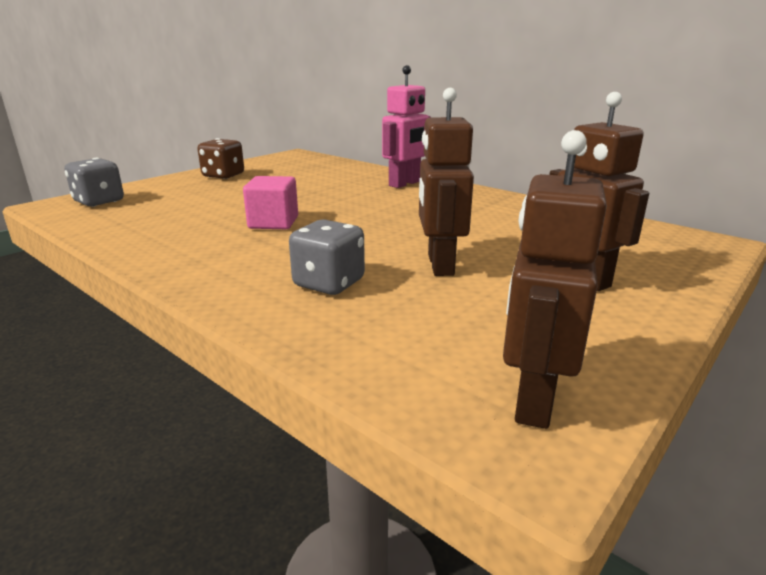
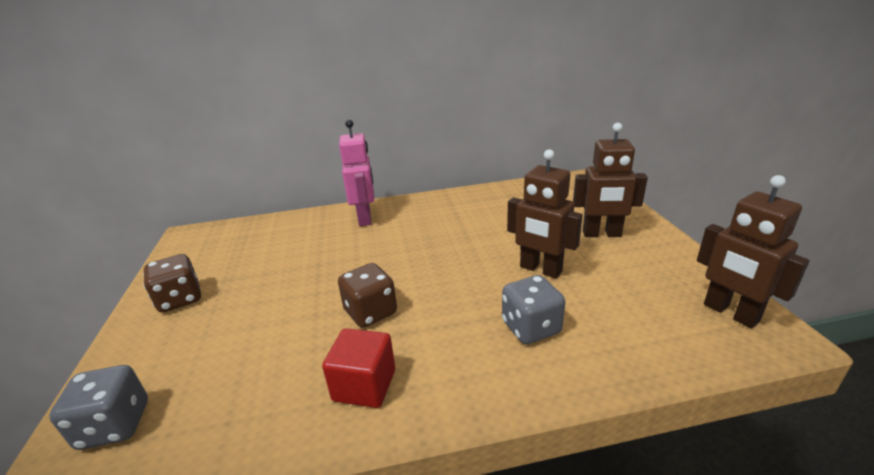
camera: 50 degrees left, 5 degrees up
pink cube [243,176,298,229] -> brown dice [338,263,397,328]
none -> red cube [322,328,395,408]

